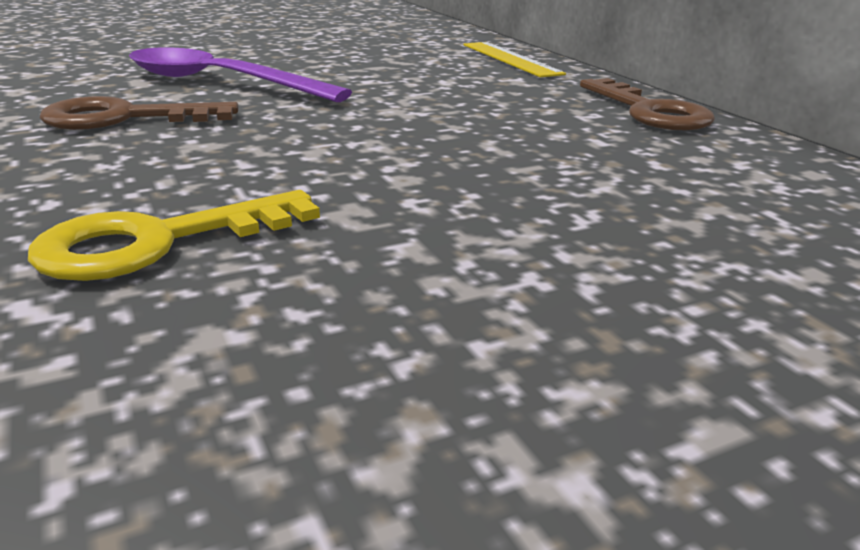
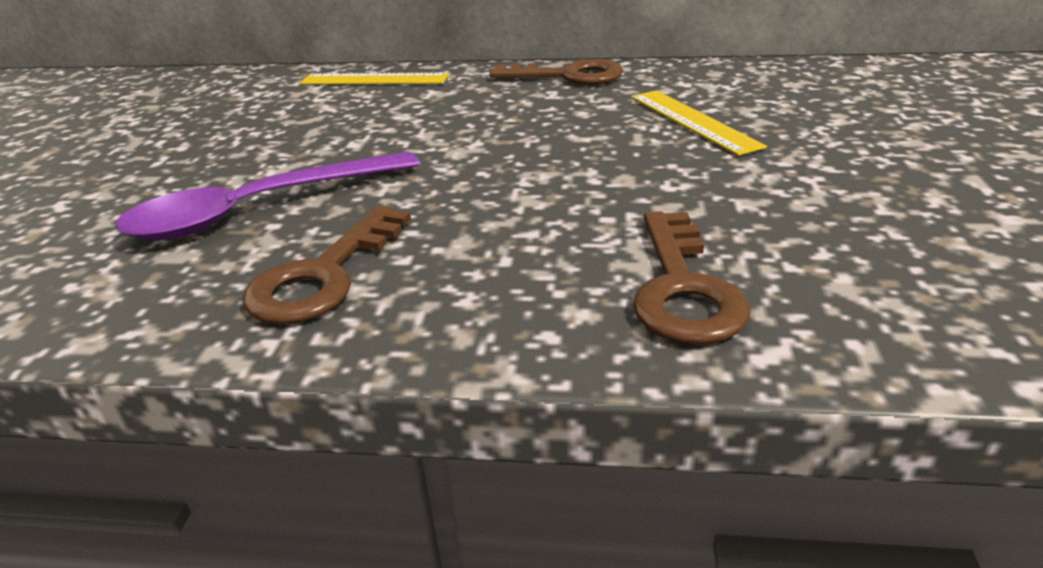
camera: 55 degrees left, 5 degrees up
yellow key [28,190,320,281] -> brown key [633,211,750,344]
none -> yellow ruler [631,90,767,156]

